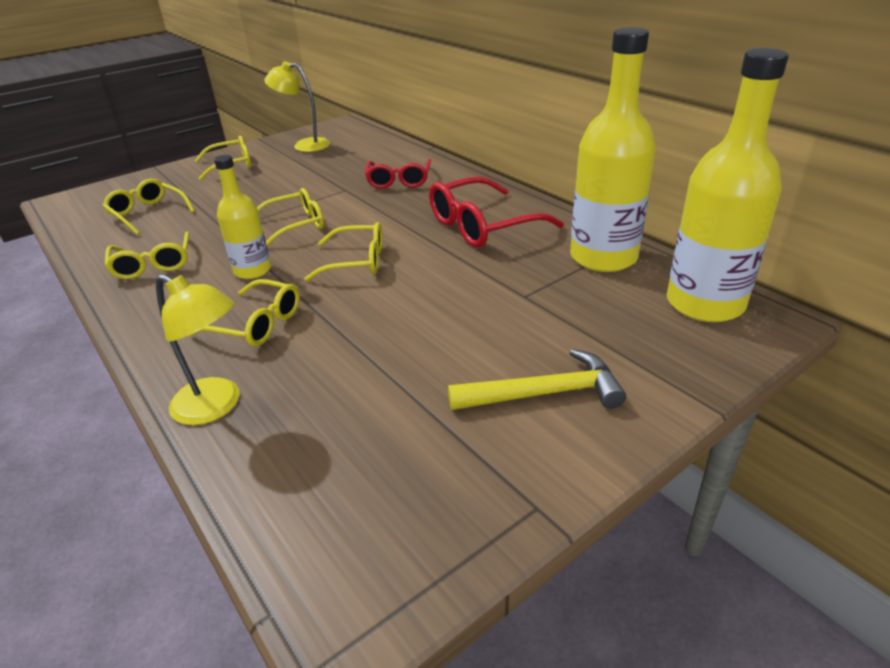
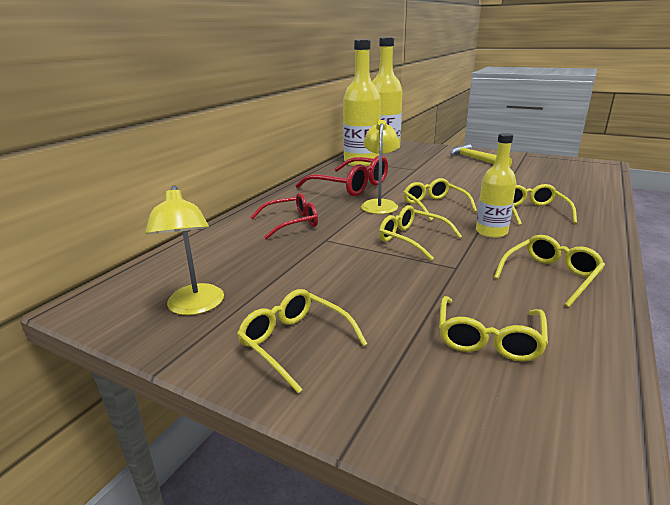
camera: 115 degrees left, 10 degrees down
yellow lamp [156,274,240,425] -> yellow lamp moved to [361,120,399,214]

